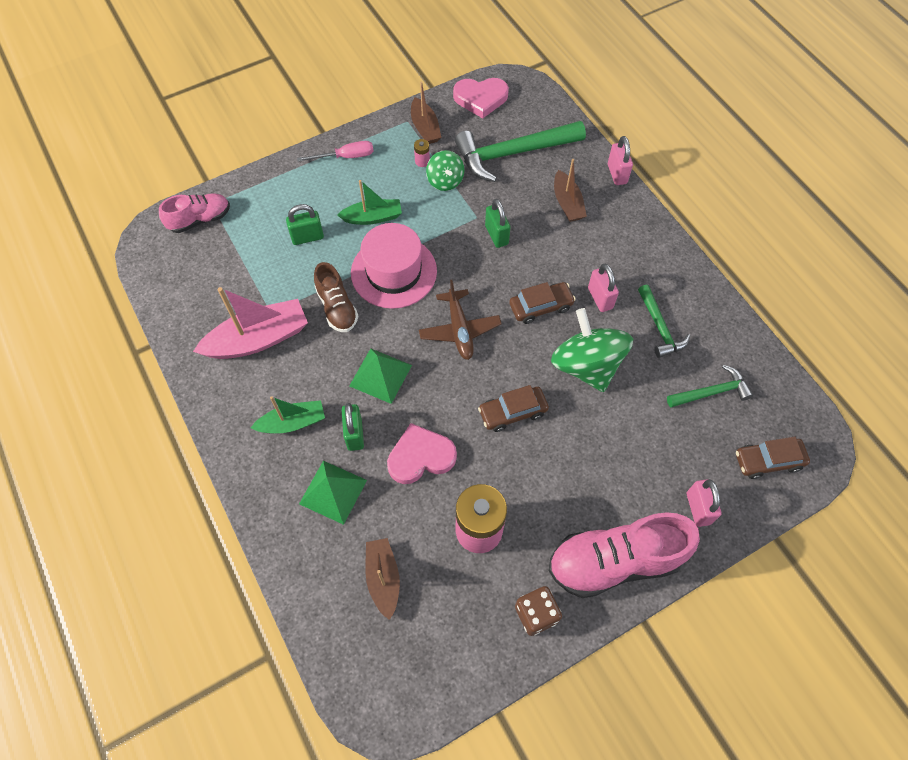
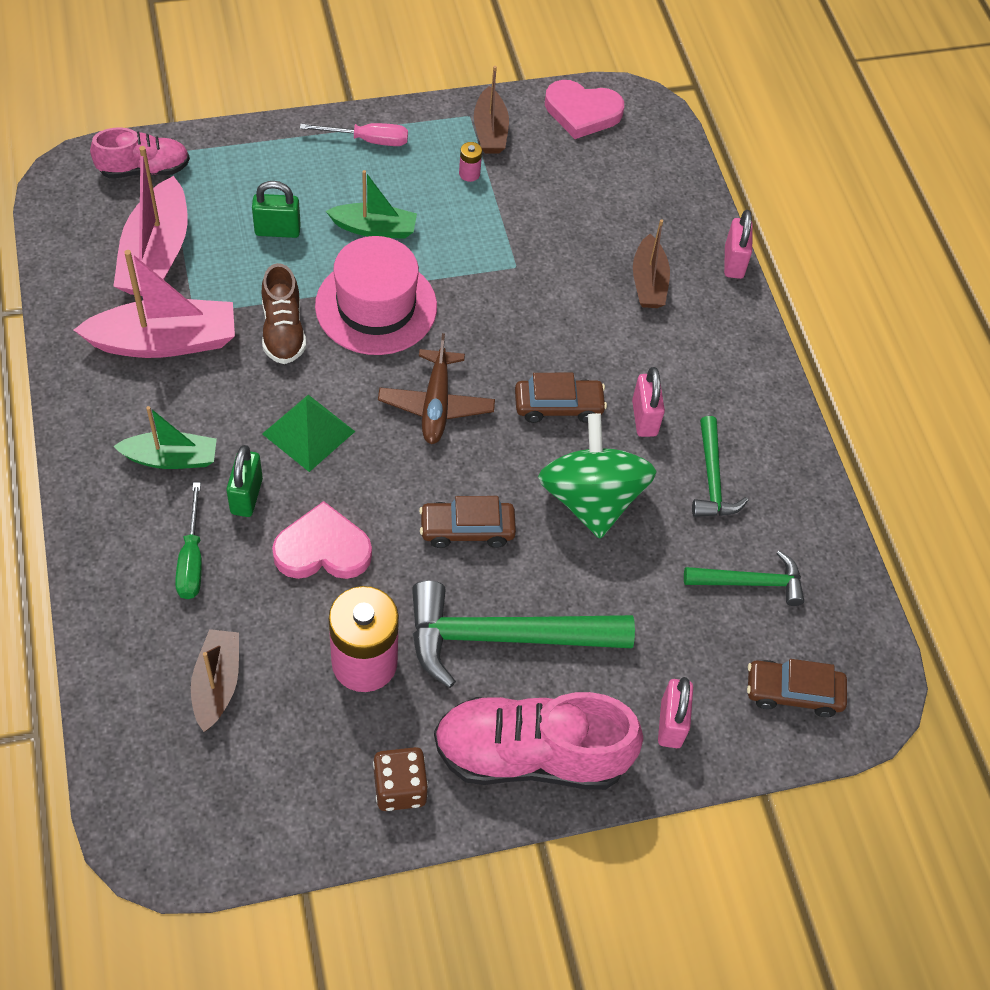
camera: 10 degrees right, 5 degrees down
green pyramid [299,461,367,525] -> green screwdriver [175,482,202,599]
green spinning top [426,150,465,191] -> none
green hammer [455,121,586,182] -> green hammer moved to [412,580,635,688]
green padlock [485,199,511,248] -> none
none -> pink boat [113,146,188,296]

